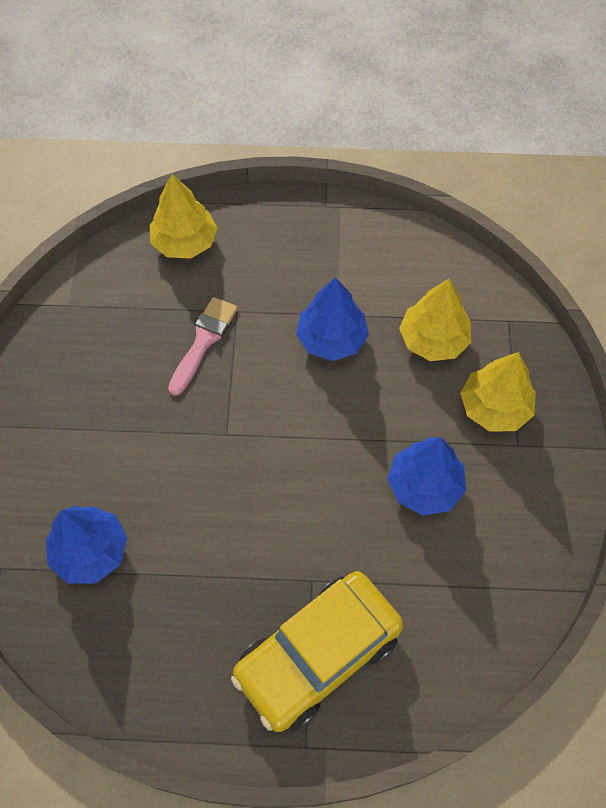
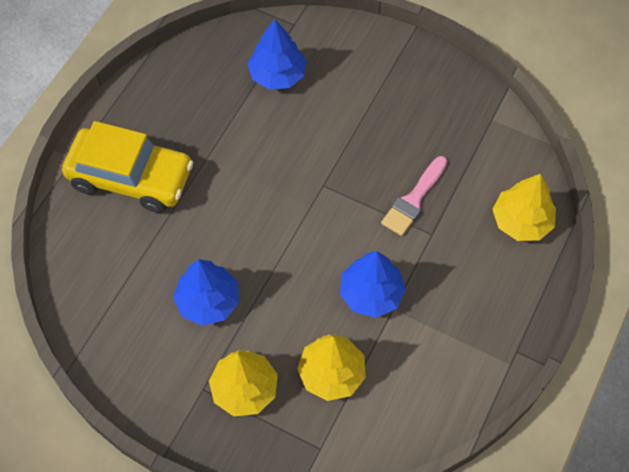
camera: 115 degrees right, 0 degrees up
pink brush [168,297,238,396] -> pink brush turned 75 degrees clockwise [381,156,447,236]
yellow car [231,571,404,732] -> yellow car turned 120 degrees clockwise [62,121,194,213]

